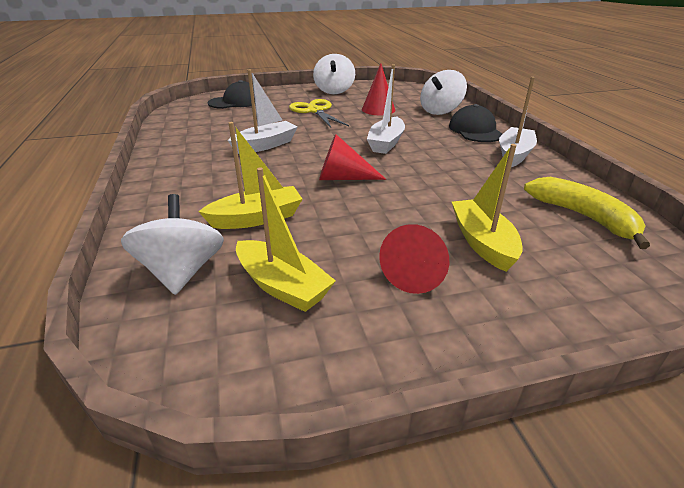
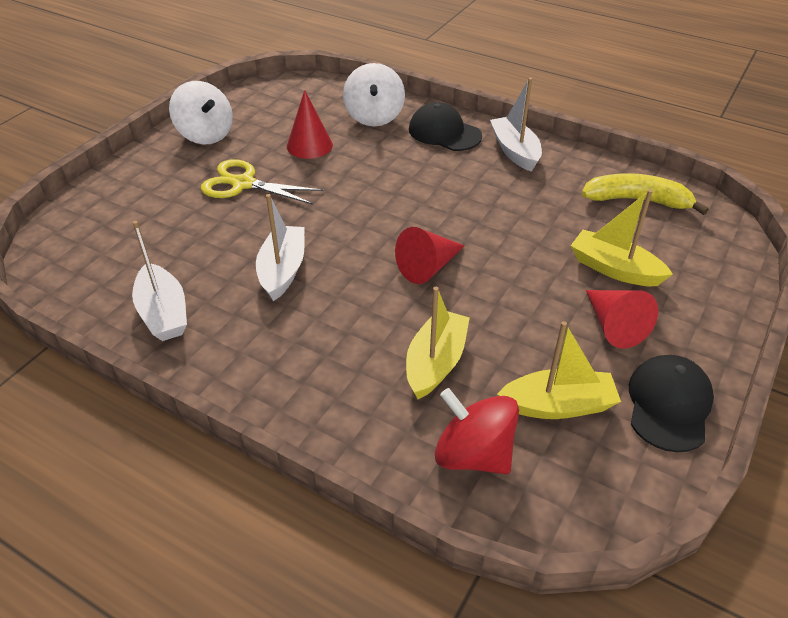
camera: 45 degrees left, 10 degrees up
white spinning top [121,194,224,295] -> red spinning top [435,388,519,474]
black cap [207,80,255,109] -> black cap moved to [629,355,714,452]
white boat [367,65,405,154] -> white boat moved to [132,221,187,341]

